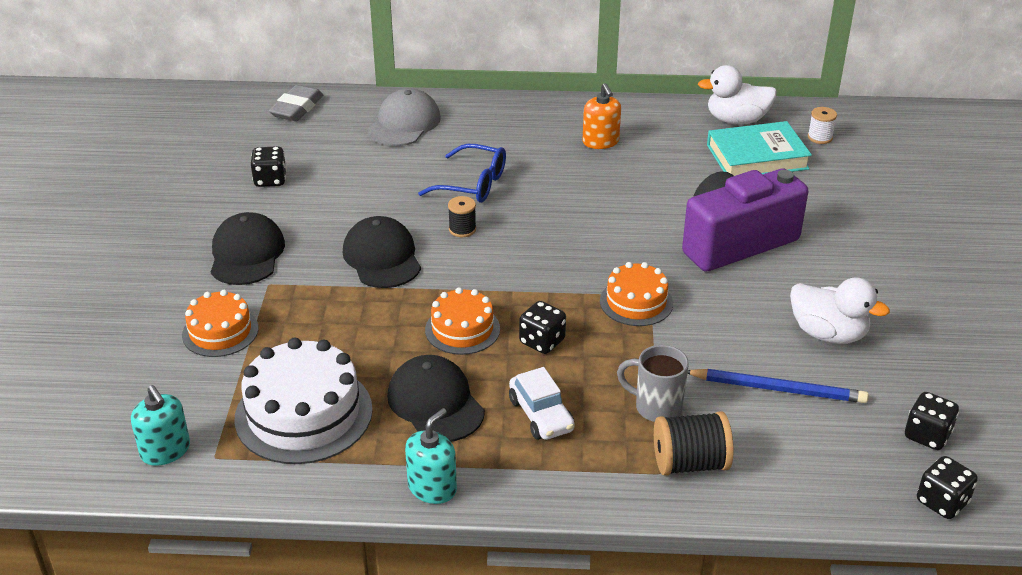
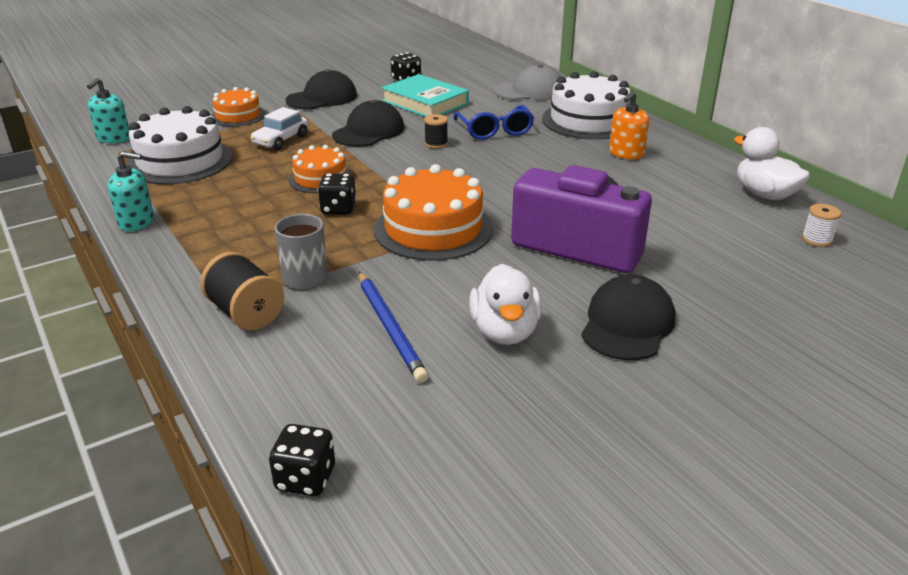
camera: 55 degrees right, 5 degrees down
grey eraser [269,85,323,121] -> none
black cap [387,355,485,442] -> black cap moved to [581,275,676,360]
white car [509,367,575,440] -> white car moved to [250,107,308,150]
orange cake [600,262,673,326] -> orange cake [374,164,493,261], size x1.69
turquoise book [707,121,812,176] -> turquoise book moved to [381,74,469,117]
black dice [905,392,959,450] -> none
none -> white cake [542,71,630,140]

